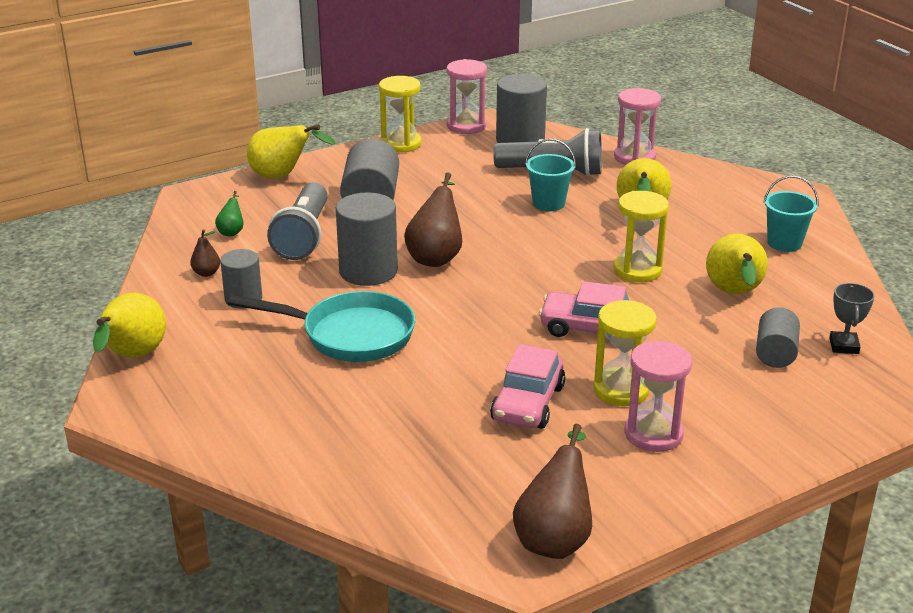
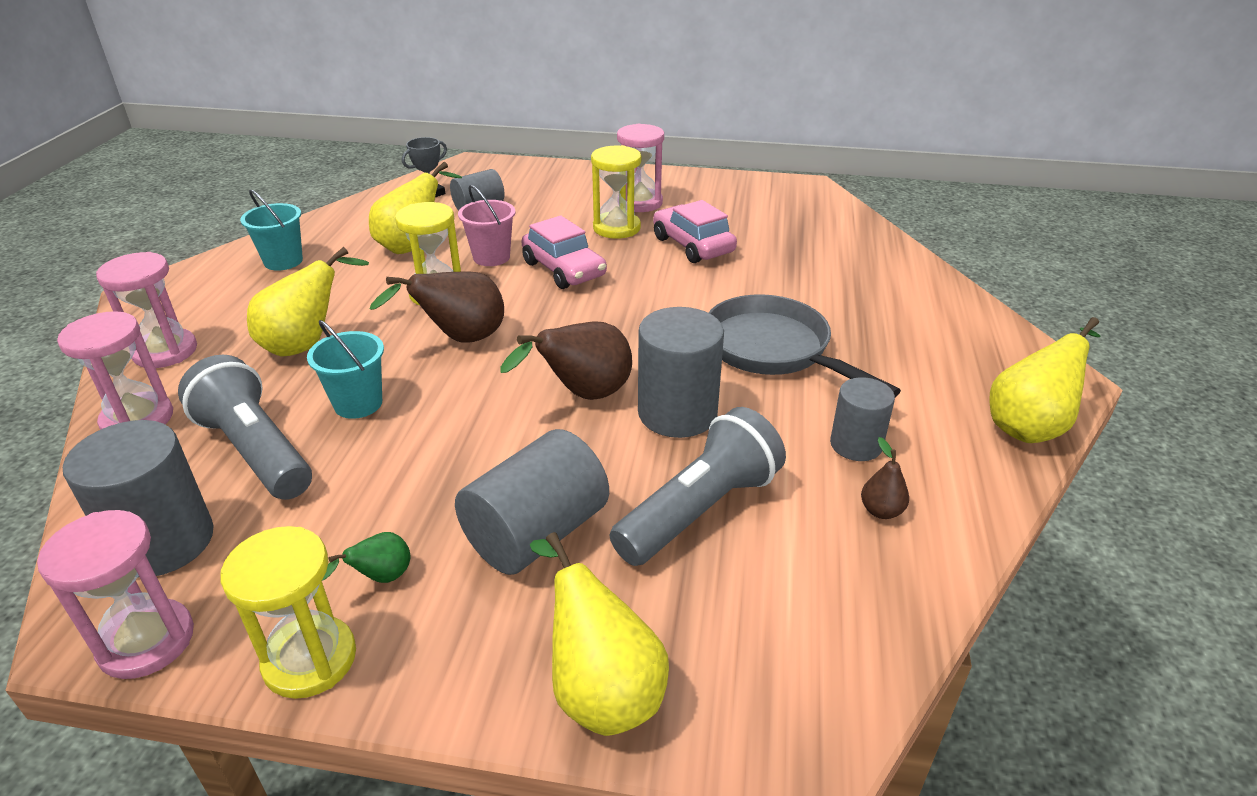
camera: 140 degrees left, 5 degrees up
green pear [215,191,244,237] -> green pear moved to [322,532,410,583]
turquoise pan [228,291,415,362] -> grey pan [708,294,901,398]
pink car [490,344,565,429] -> pink car turned 90 degrees counterclockwise [653,200,737,263]
brown pear [513,424,592,559] -> brown pear moved to [370,271,504,343]
none -> pink hourglass [96,252,197,368]
none -> pink bucket [458,185,515,266]

